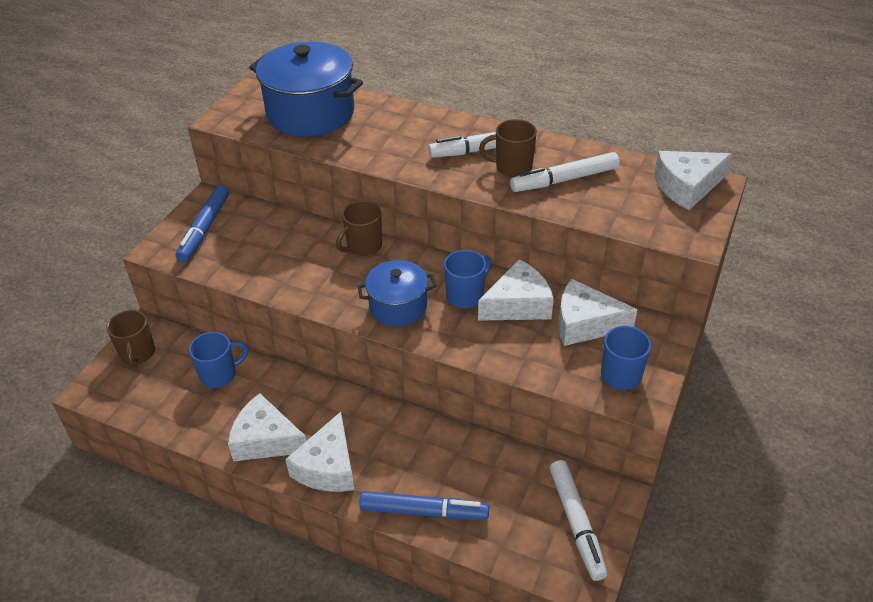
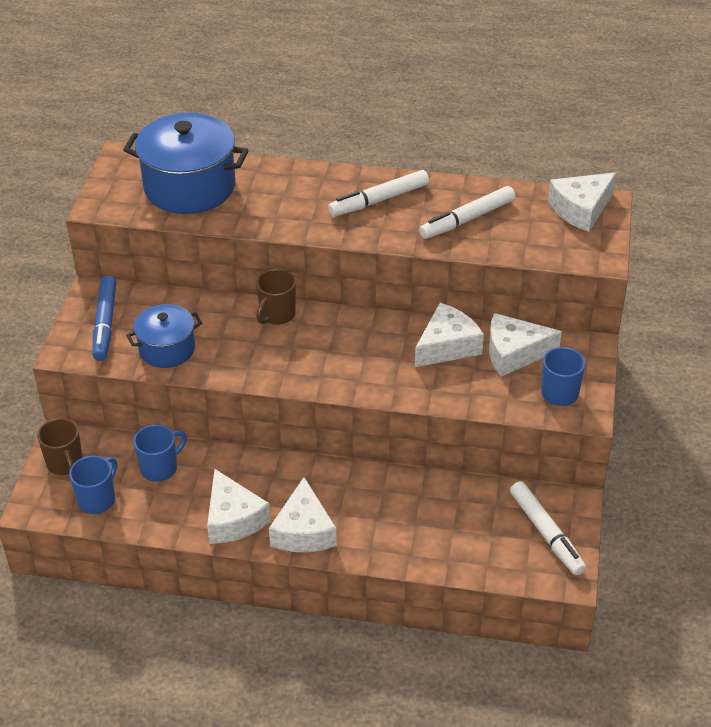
camera: 15 degrees left, 0 degrees up
white cheese [228,393,306,461] -> white cheese turned 120 degrees counterclockwise [207,469,271,544]
blue pot [357,260,437,327] -> blue pot moved to [126,304,202,368]
blue marker [359,491,489,520] -> none
blue mug [444,250,491,308] -> blue mug moved to [69,456,117,514]
brown mug [479,119,537,177] -> none

